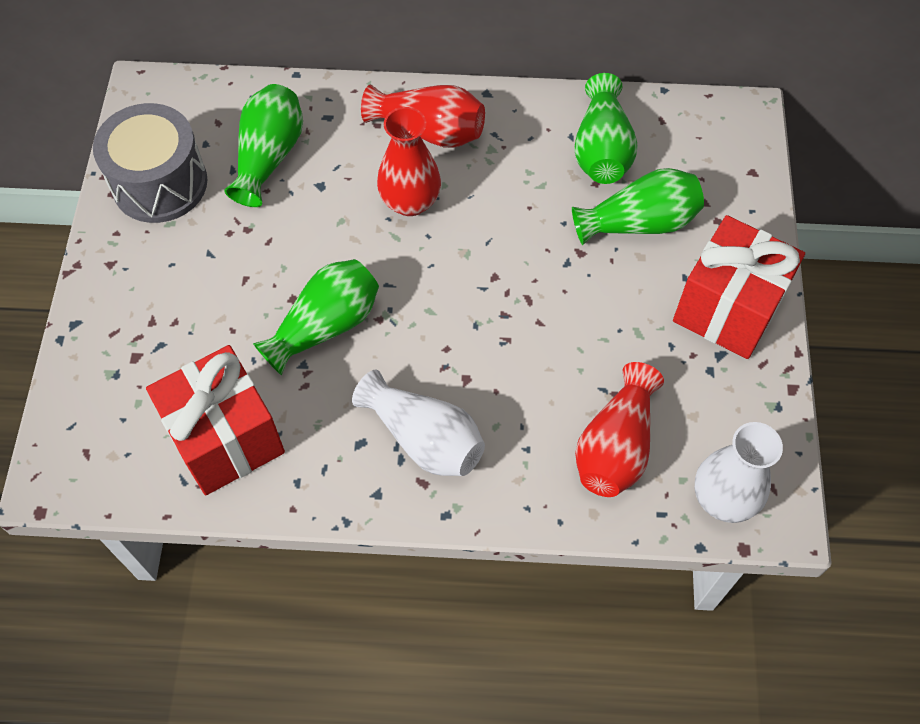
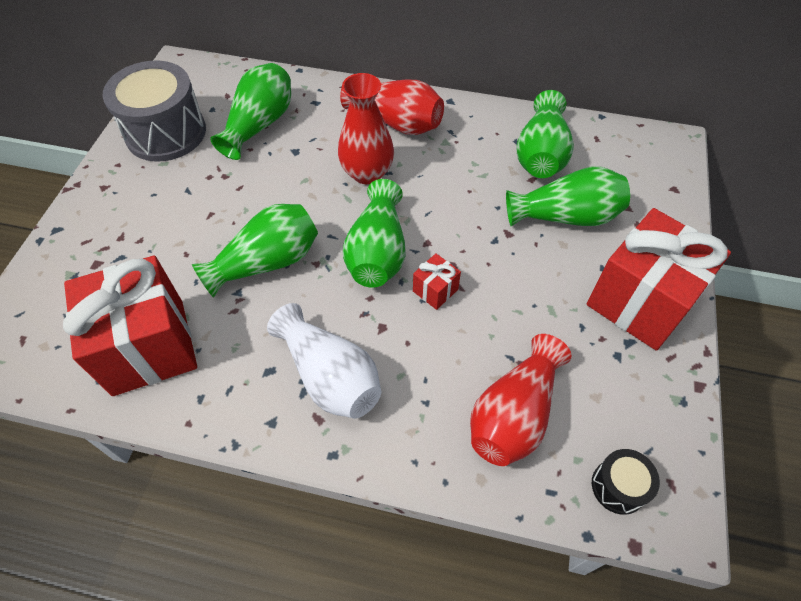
camera: 10 degrees right, 5 degrees down
white vase [695,422,783,523] -> black drum [592,449,660,515]
none -> green vase [343,179,406,288]
none -> red gift [413,253,461,310]

